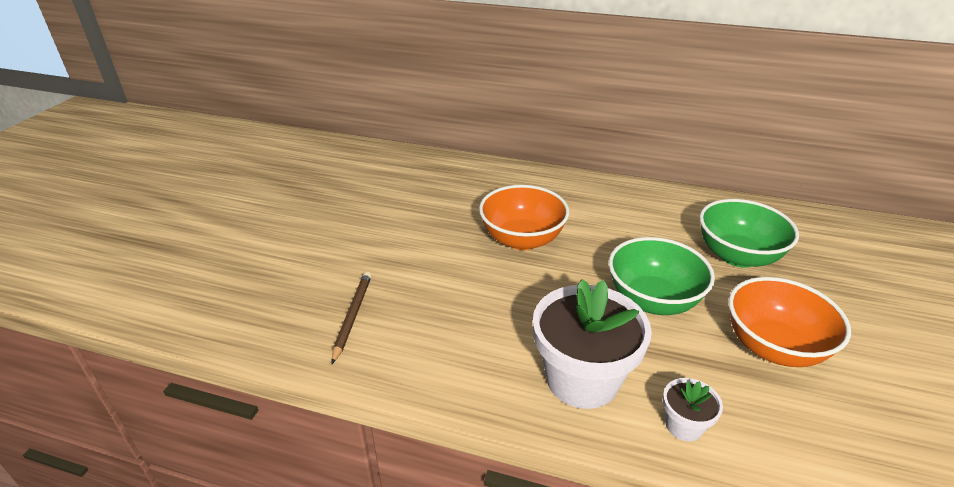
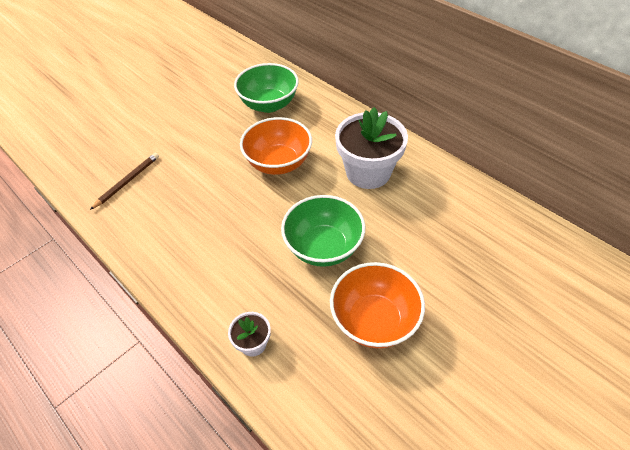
camera: 30 degrees right, 15 degrees up
white flower pot [533,279,652,409] -> white flower pot moved to [335,107,408,189]
green bowl [699,199,799,267] -> green bowl moved to [234,63,299,113]

